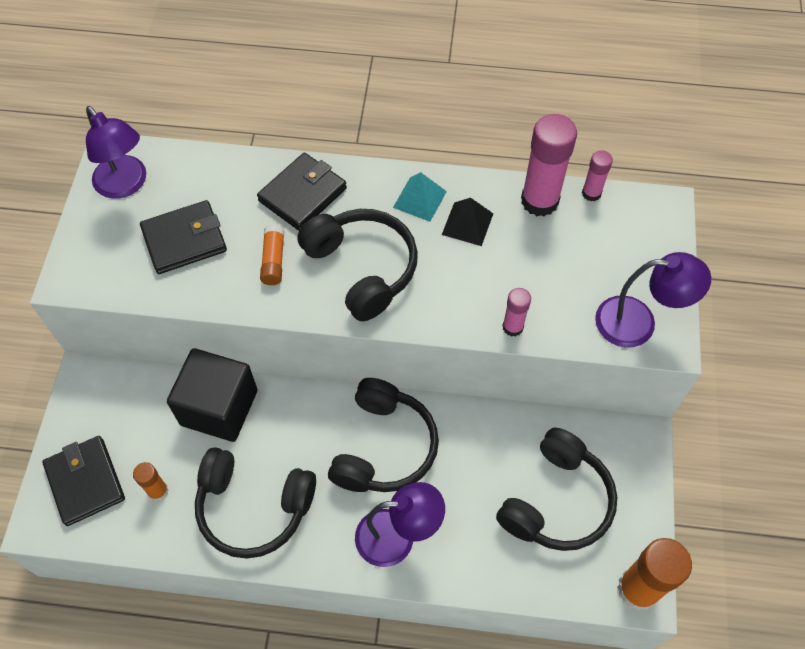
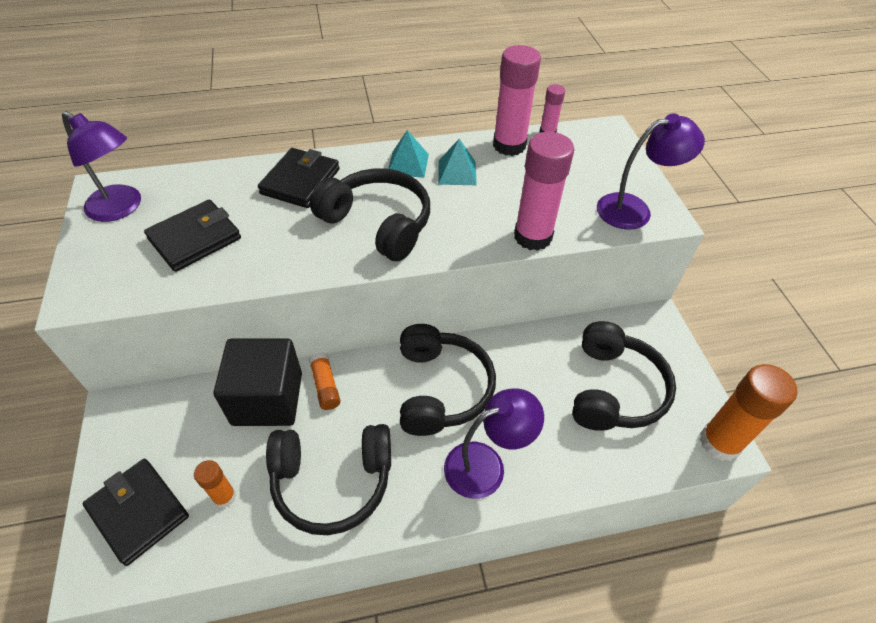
camera: 20 degrees left, 10 degrees down
orange glue stick [260,225,284,285] -> orange glue stick moved to [309,352,340,410]
black pyramid [442,198,493,246] -> turquoise pyramid [438,139,477,185]
pink glue stick [502,288,531,337] -> pink glue stick [514,132,575,251], size x1.93

